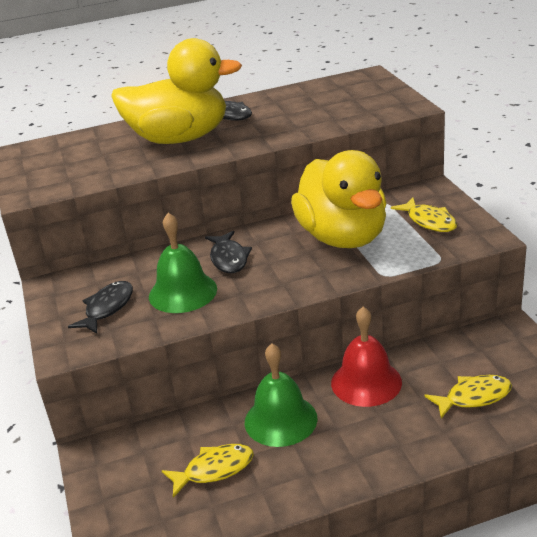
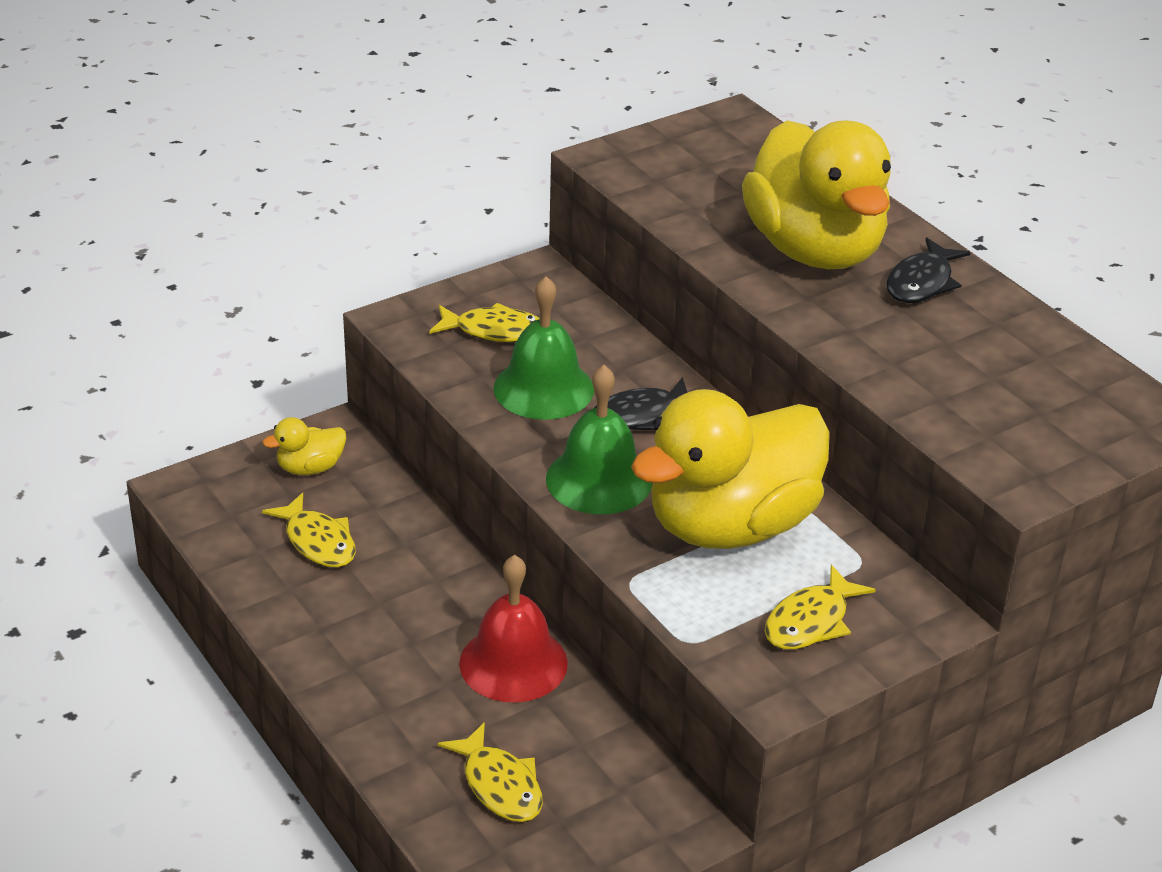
camera: 70 degrees right, 5 degrees up
black fish [68,281,133,334] -> yellow fish [429,303,540,342]
green bell [245,343,318,447] -> green bell moved to [546,365,652,514]
none -> yellow duck [263,417,346,475]

